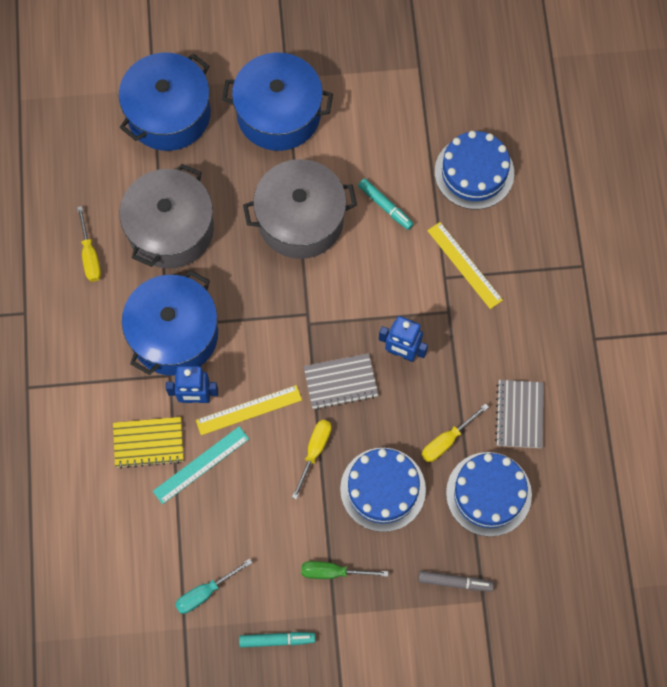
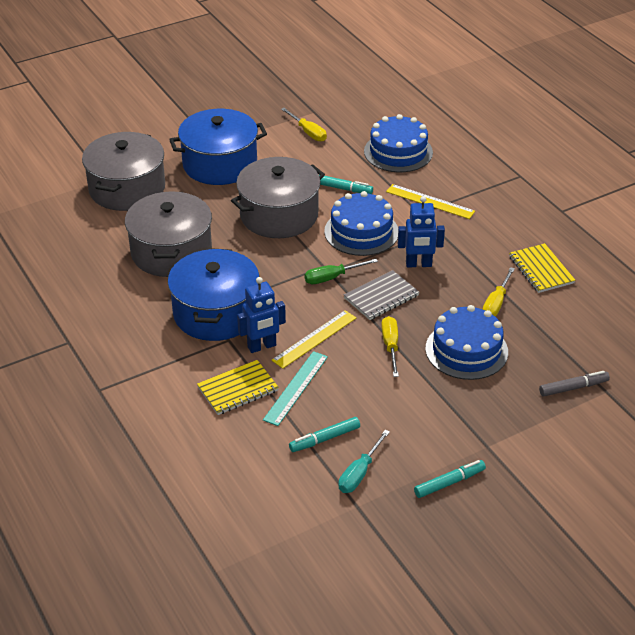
camera: 25 degrees left, 30 degrees down
yellow screwdriver [77,206,101,282] -> yellow screwdriver moved to [281,108,327,142]
blue pot [119,53,211,151] -> grey pot [82,132,165,211]
green screwdriver [301,561,388,579] -> green screwdriver moved to [304,259,378,284]
blue cake [446,452,532,537] -> blue cake moved to [324,191,398,256]
grey notebook [495,380,544,448] -> yellow notebook [509,243,576,293]
none -> turquoise marker [289,417,360,452]

